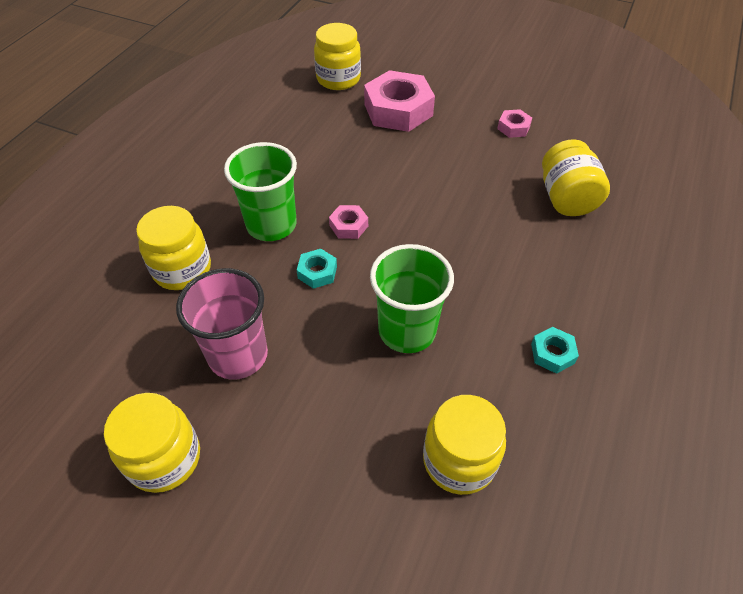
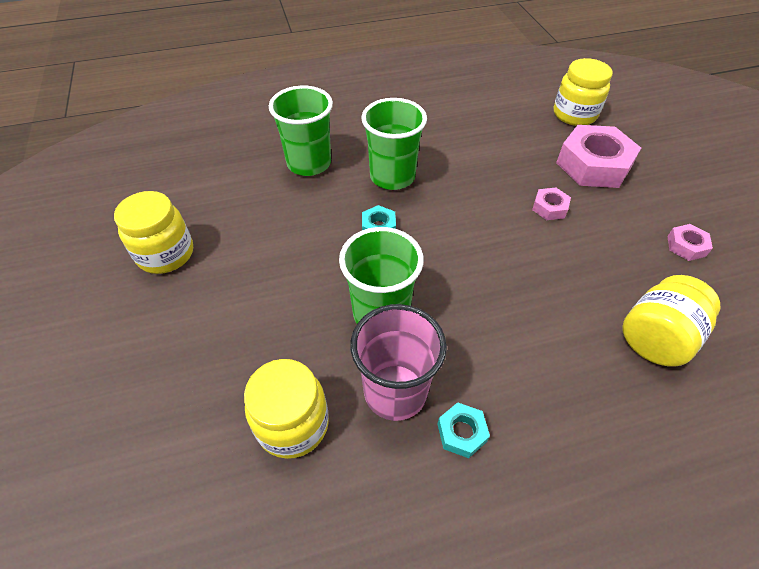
camera: 50 degrees right, 0 degrees up
yellow jar [136,206,211,290] -> green cup [269,86,333,176]
pink cup [176,268,268,380] -> pink cup moved to [350,304,447,421]
pink nut [329,205,368,239] -> pink nut moved to [532,187,571,220]

